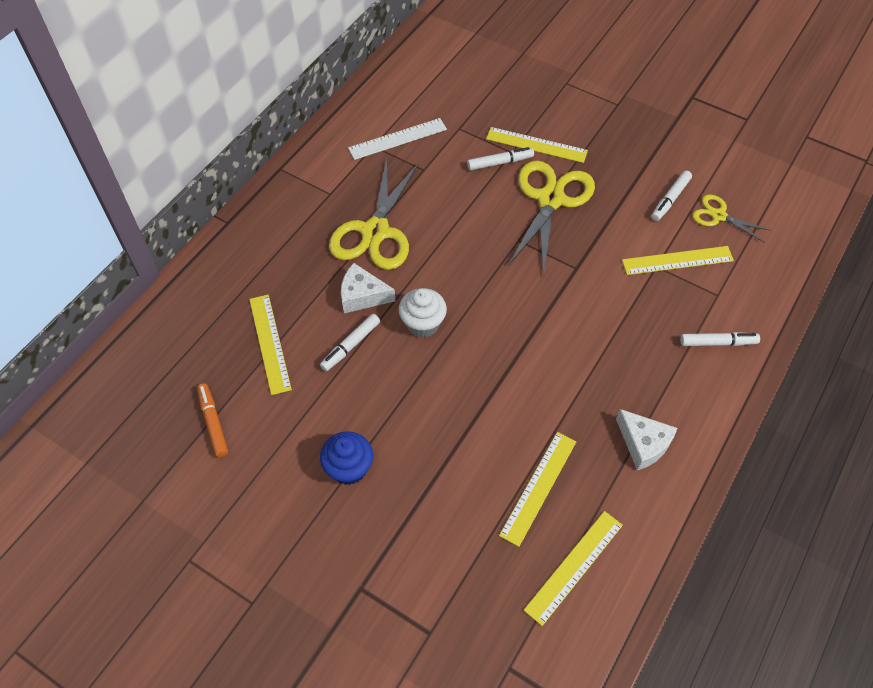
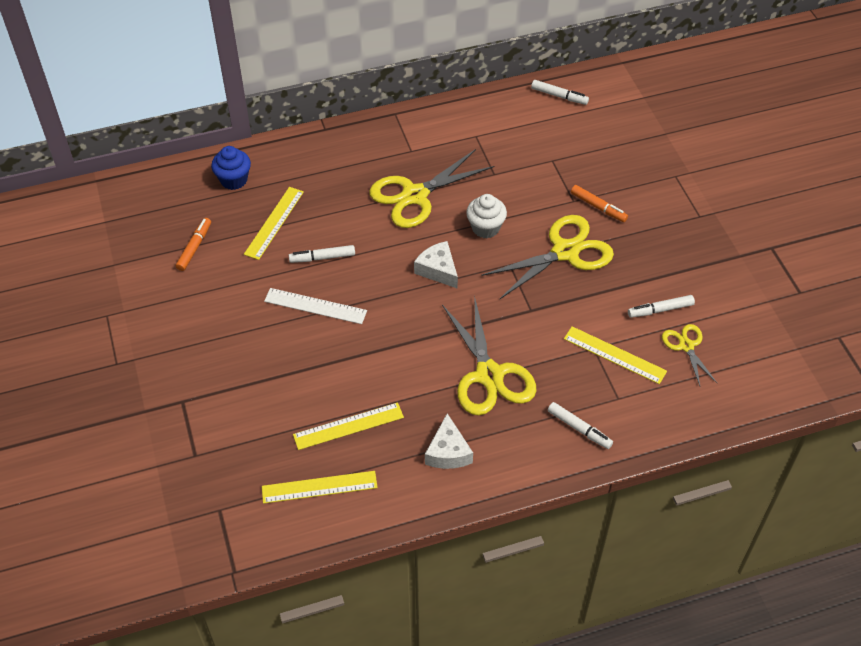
camera: 40 degrees right, 5 degrees down
blue cupcake [320,432,373,485] -> blue cupcake moved to [211,146,251,190]
white cheese [341,263,395,313] -> white cheese moved to [414,241,458,288]
white ruler [348,118,447,160] -> white ruler moved to [264,288,367,324]
white cupcake [399,288,447,338] -> white cupcake moved to [466,194,507,238]
white marker [467,147,534,170] -> white marker moved to [531,80,589,105]
yellow ruler [486,127,588,163] -> orange marker [571,185,628,222]
none -> yellow scissors [442,295,537,415]

